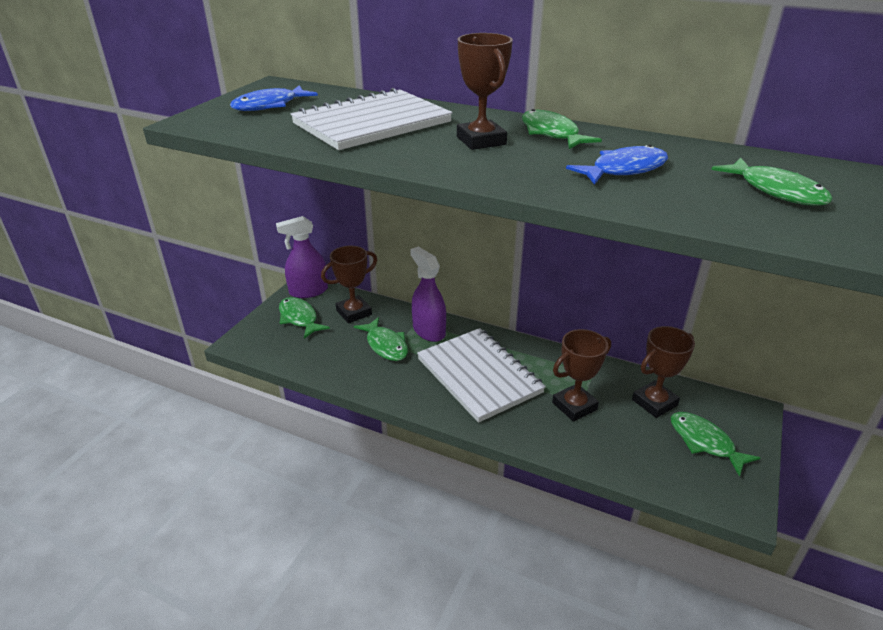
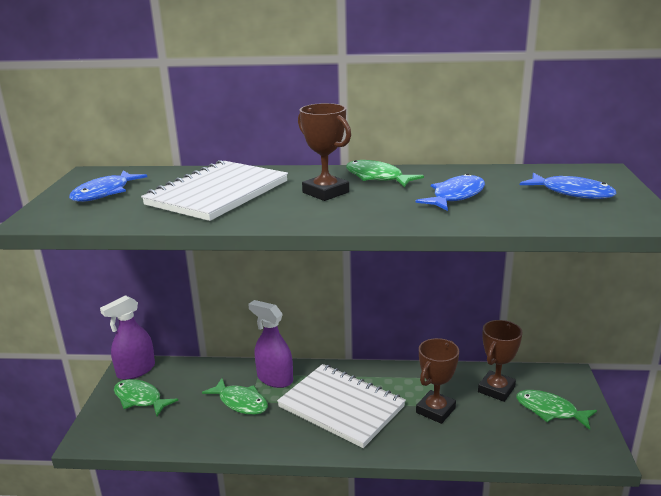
camera: 20 degrees left, 10 degrees down
brown trophy [321,246,377,323] -> none
green fish [711,157,833,206] -> blue fish [520,173,616,199]

